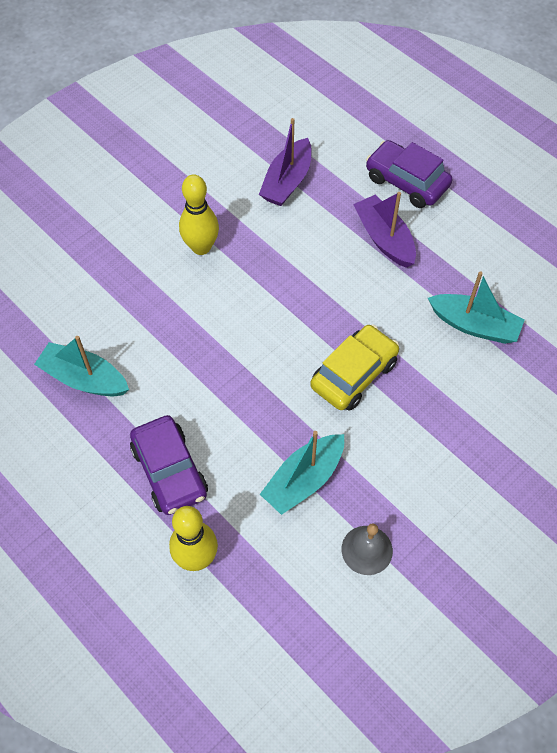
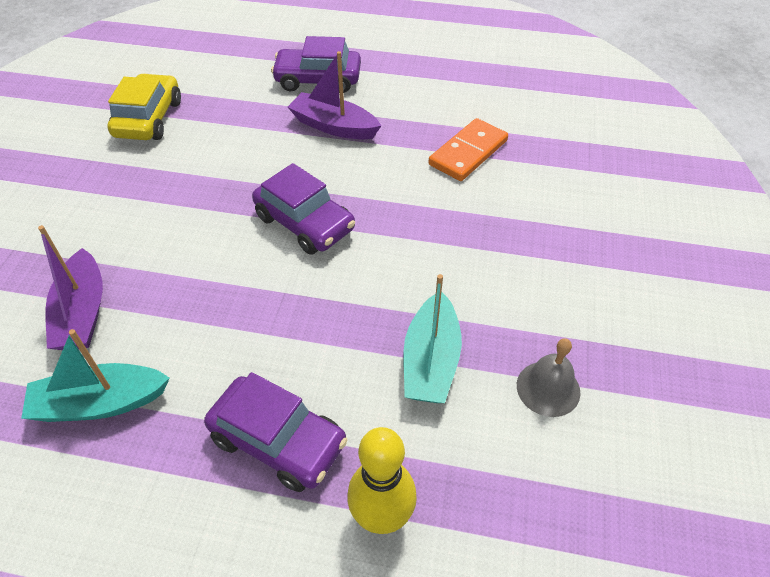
camera: 35 degrees left, 10 degrees down
yellow bowling pin [179,175,219,255] -> none
purple boat [259,118,312,206] -> purple boat moved to [38,225,103,350]
yellow car [310,324,399,411] -> yellow car moved to [107,73,181,140]
turquoise boat [428,271,525,344] -> orange domino [428,118,508,181]
none -> purple car [252,163,355,255]

